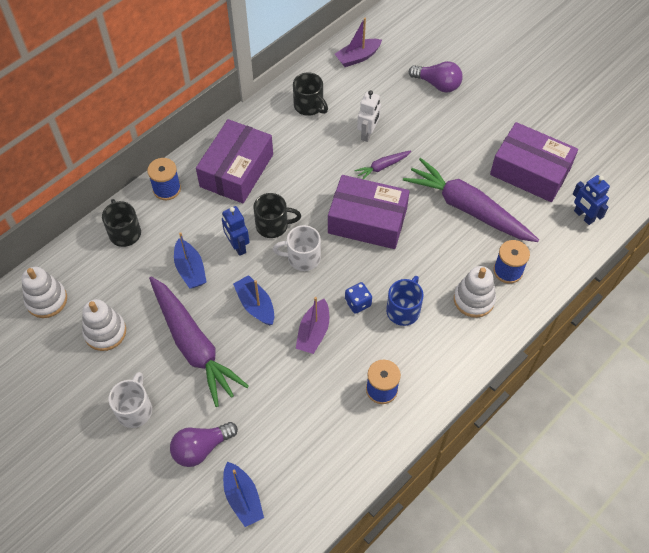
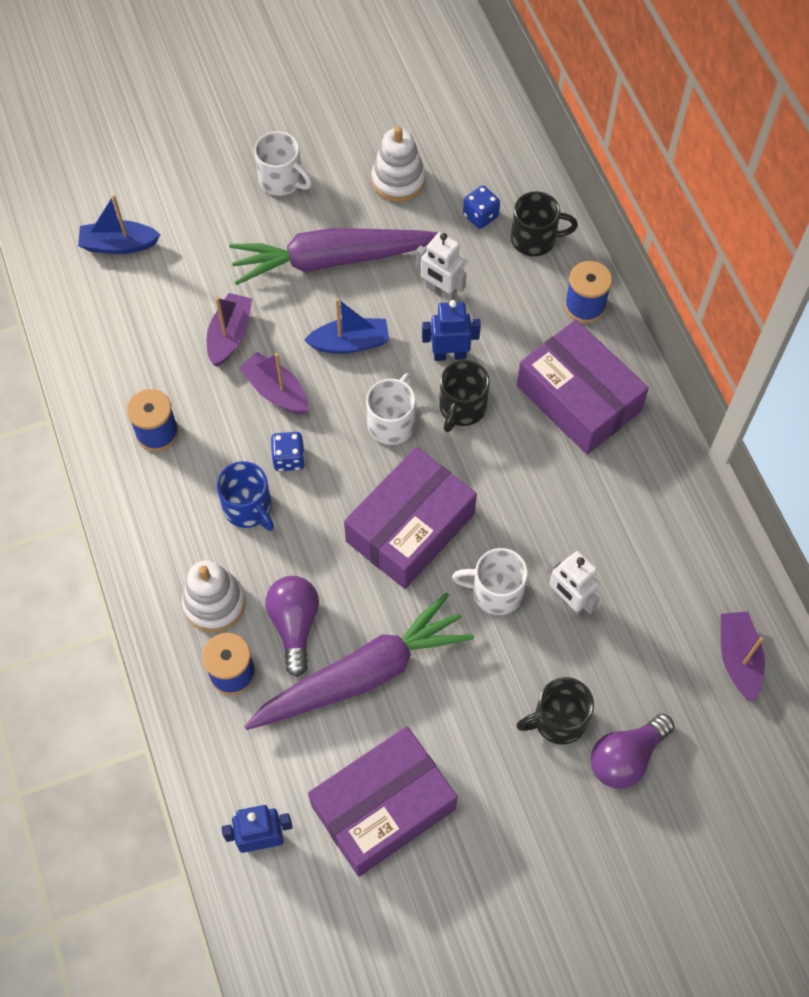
camera: 115 degrees right, 5 degrees up
white stacking toy [21,267,67,318] -> none
purple light bulb [170,422,238,467] -> purple light bulb moved to [265,576,319,677]
blue boat [174,232,207,289] -> white robot [416,232,467,302]
black mug [293,73,328,116] -> black mug moved to [516,677,594,745]
purple carrot [355,151,411,179] -> white mug [452,548,528,615]
none -> purple boat [207,293,252,367]
none -> blue dice [463,186,500,229]

